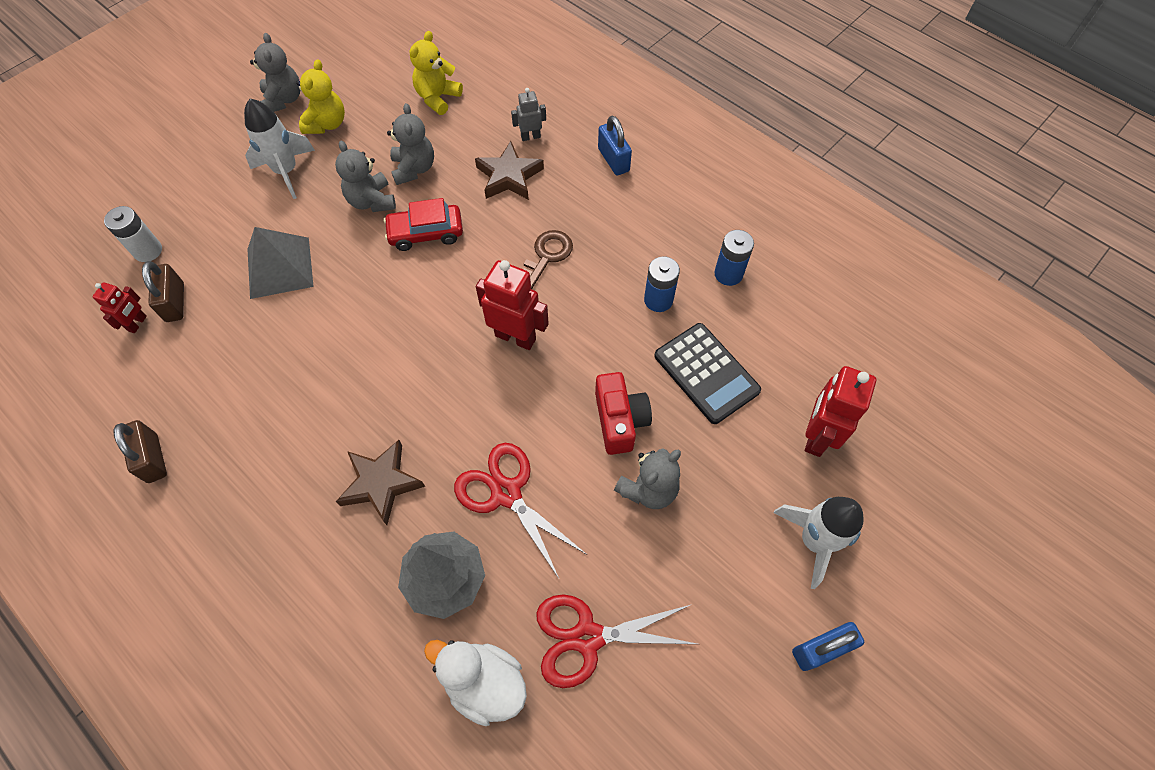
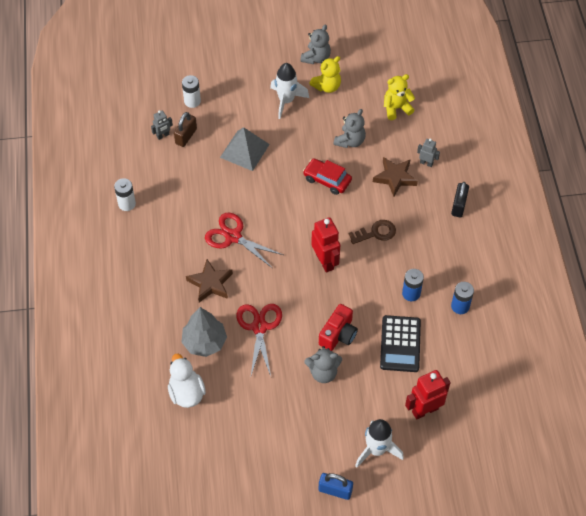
camera: 40 degrees right, 5 degrees down
red robot [92,282,147,333] -> grey robot [151,110,173,140]
brown padlock [113,420,167,483] -> white battery [114,178,136,211]
grey teddy bear [335,141,396,212] -> none
red scissors [536,595,697,688] -> red scissors moved to [205,213,283,268]
blue padlock [598,116,632,176] -> black padlock [451,182,469,217]

